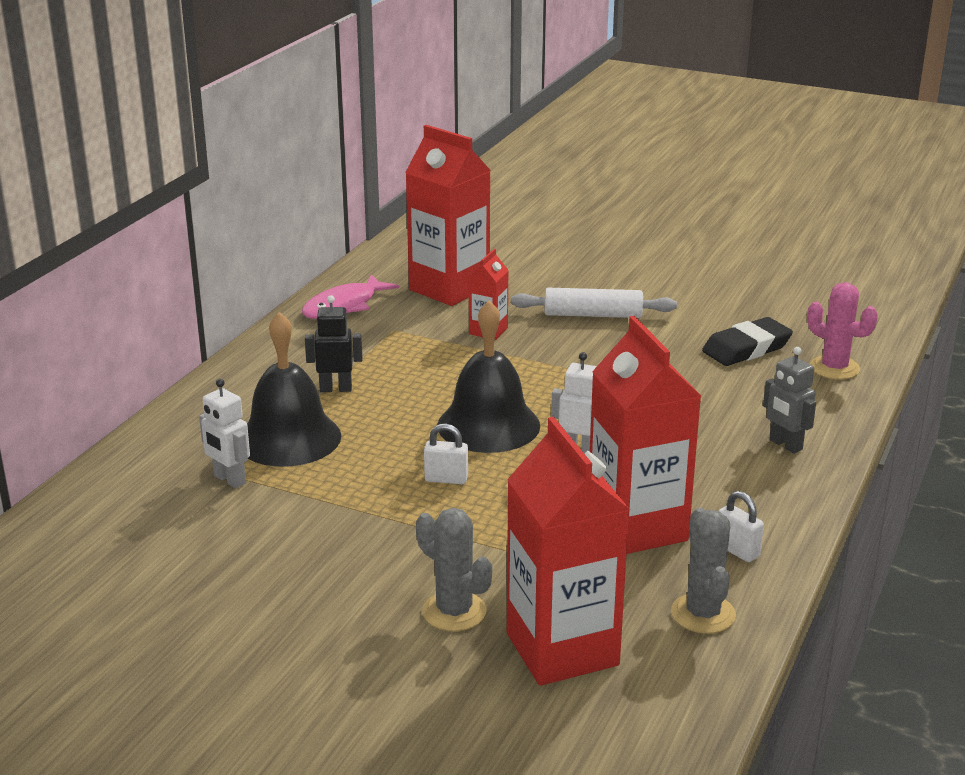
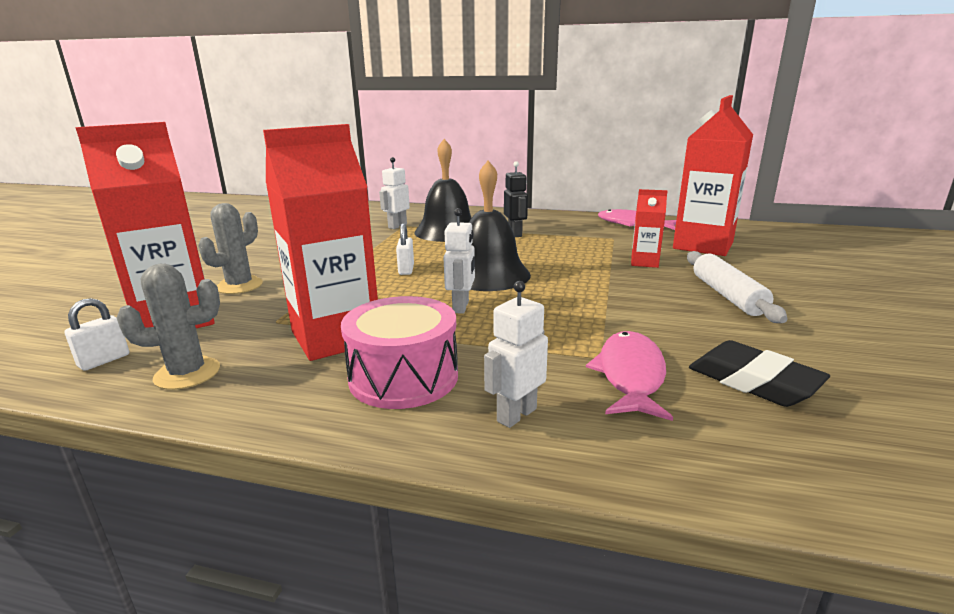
camera: 80 degrees right, 5 degrees down
white padlock [719,491,764,562] -> white padlock moved to [65,298,129,371]
grey robot [763,347,816,454] -> white robot [484,281,548,428]
pink cactus [807,282,878,380] -> none
none -> pink drum [341,296,458,409]
none -> pink fish [586,331,673,421]

